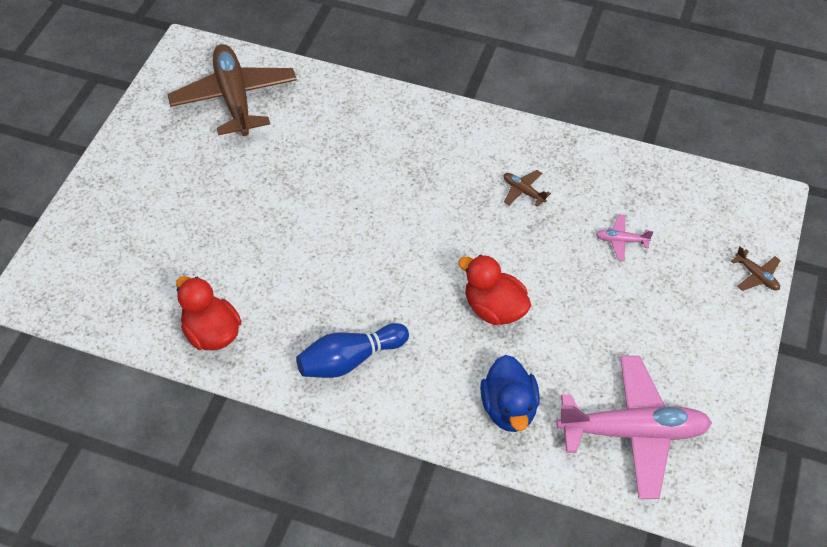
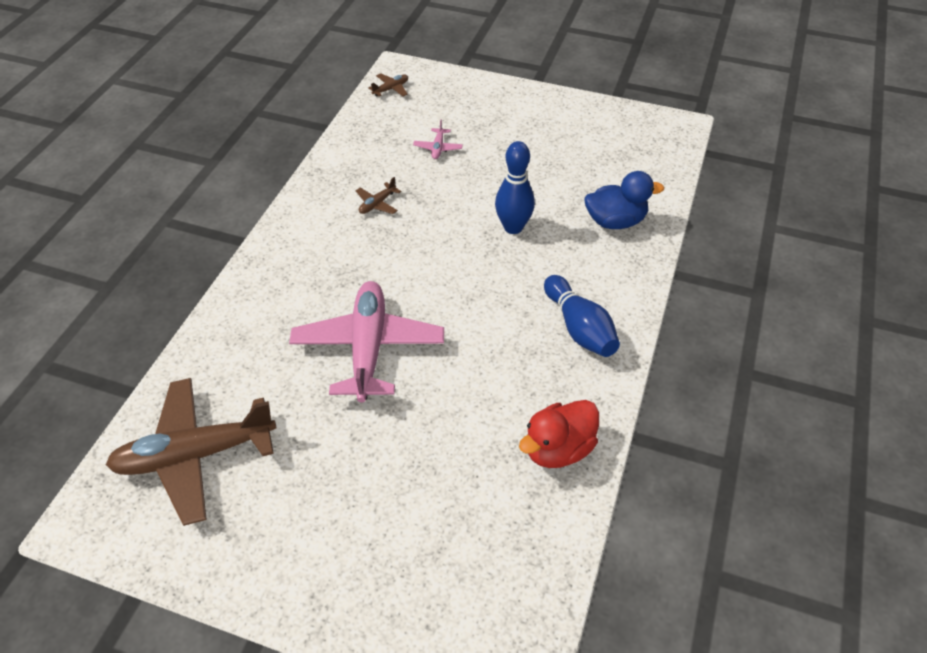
camera: 90 degrees left, 5 degrees down
red duck [458,255,531,325] -> blue bowling pin [495,141,535,234]
pink plane [557,356,712,499] -> pink plane moved to [289,281,444,403]
brown plane [731,246,781,291] -> brown plane moved to [368,73,408,97]

